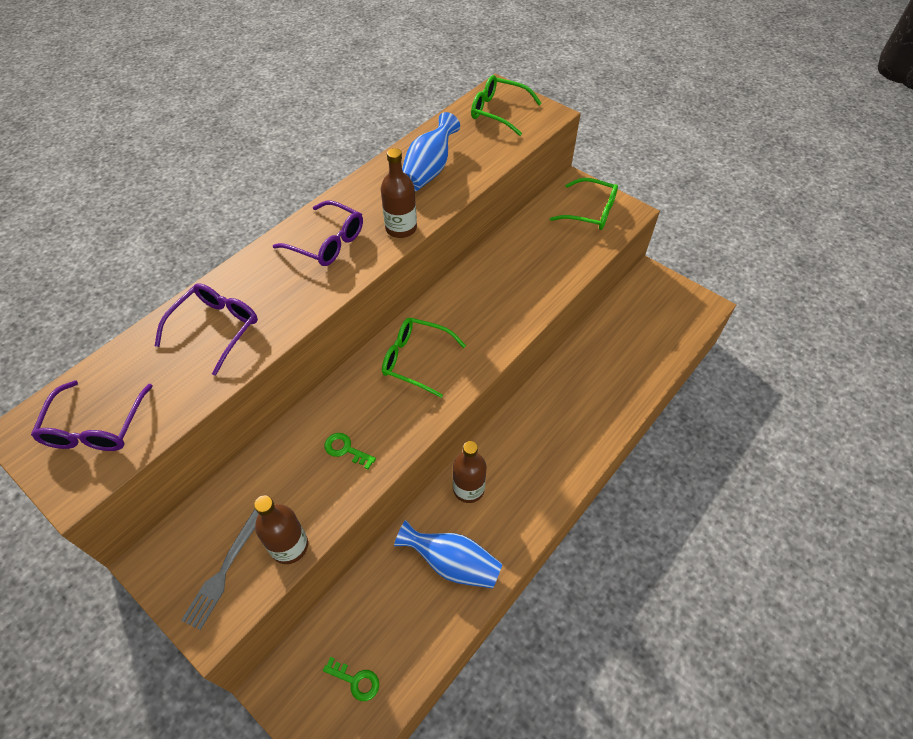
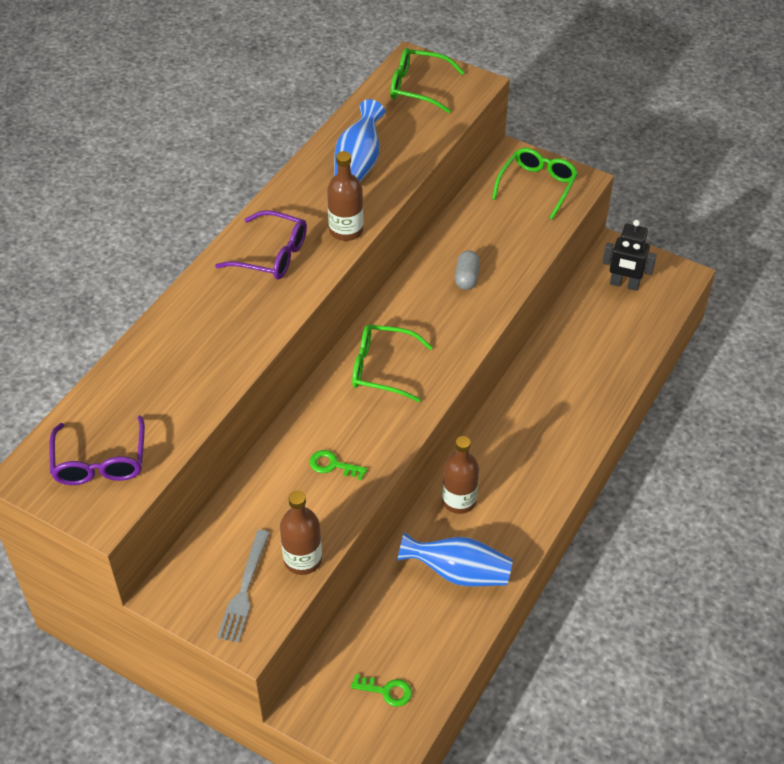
camera: 10 degrees left, 5 degrees down
purple glasses [155,283,258,376] -> none
green glasses [550,178,618,230] -> green glasses turned 75 degrees counterclockwise [492,148,578,220]
none -> grey capsule [455,251,480,290]
none -> black robot [602,220,657,291]

